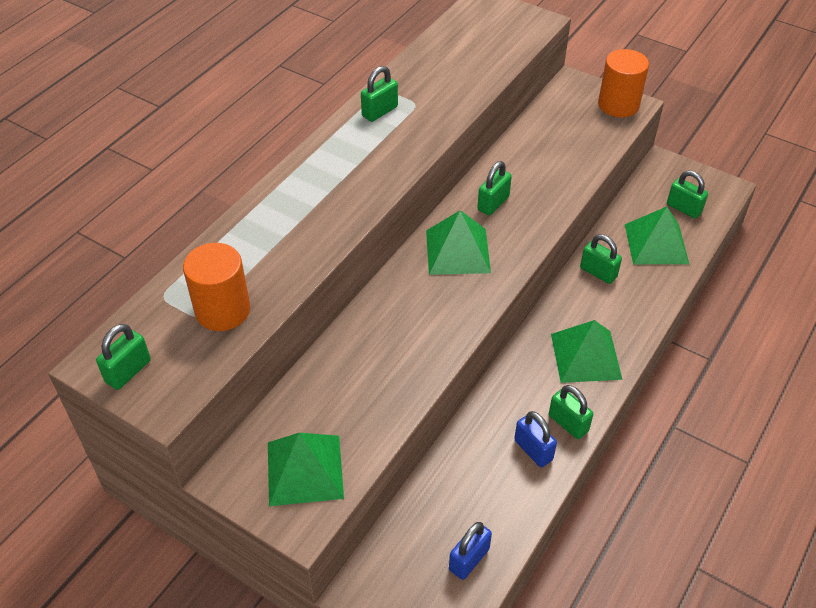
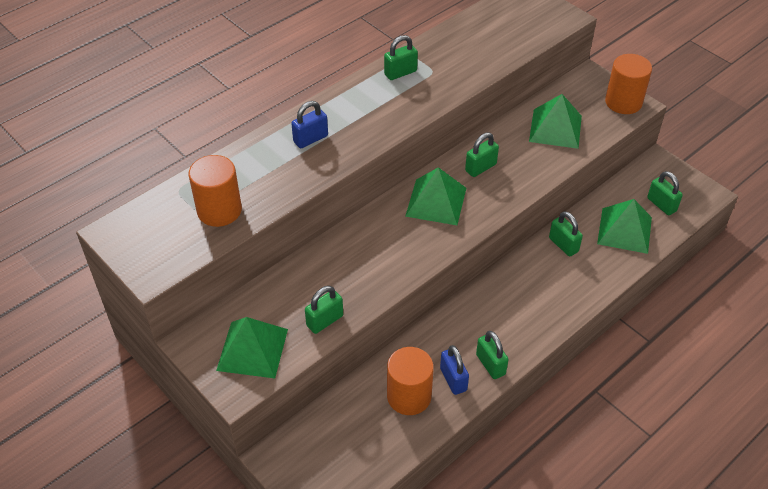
camera: 15 degrees right, 0 degrees up
green padlock [96,324,151,390] -> green padlock moved to [305,286,343,334]
blue padlock [449,522,492,580] -> blue padlock moved to [291,101,328,148]
green pyramid [551,320,623,383] -> green pyramid moved to [529,94,582,149]
none -> orange cylinder [387,347,434,415]

